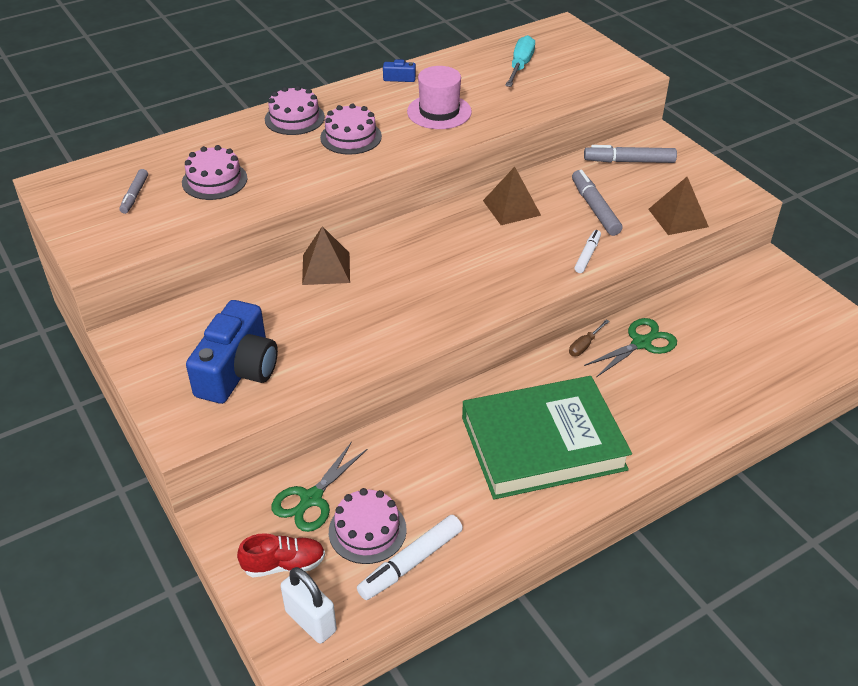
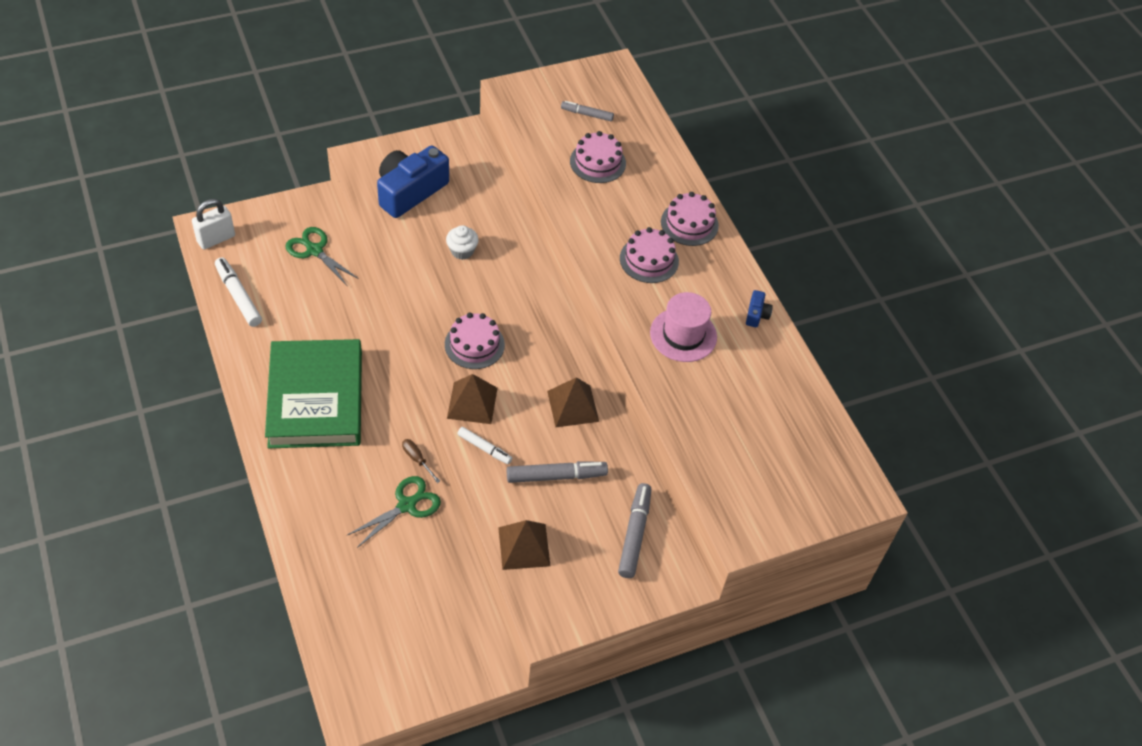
camera: 95 degrees right, 10 degrees up
blue camera [186,300,278,404] -> blue camera turned 105 degrees clockwise [377,145,449,218]
red shoe [237,533,325,577] -> none
brown pyramid [302,226,350,285] -> brown pyramid moved to [447,374,498,424]
pink cake [329,488,407,564] -> pink cake moved to [445,312,505,369]
turquoise screwdriver [505,35,535,87] -> none
green scissors [584,318,677,377] -> green scissors turned 105 degrees counterclockwise [348,476,441,548]
none -> white cupcake [446,225,479,260]

